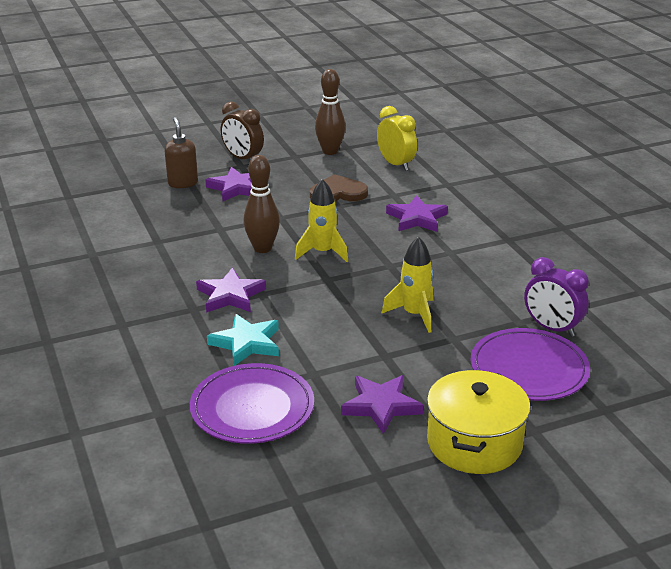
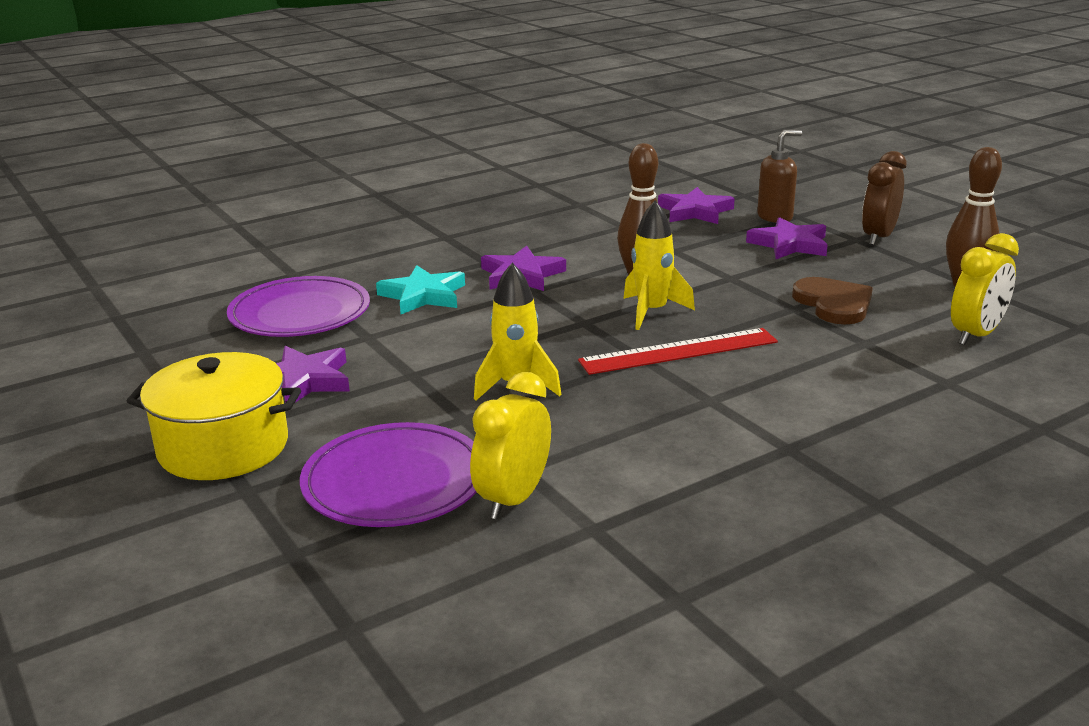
camera: 80 degrees right, 5 degrees down
purple star [386,195,448,232] -> purple star moved to [658,187,735,224]
purple clock [524,257,589,337] -> yellow clock [470,372,551,520]
none -> red ruler [578,328,778,375]

